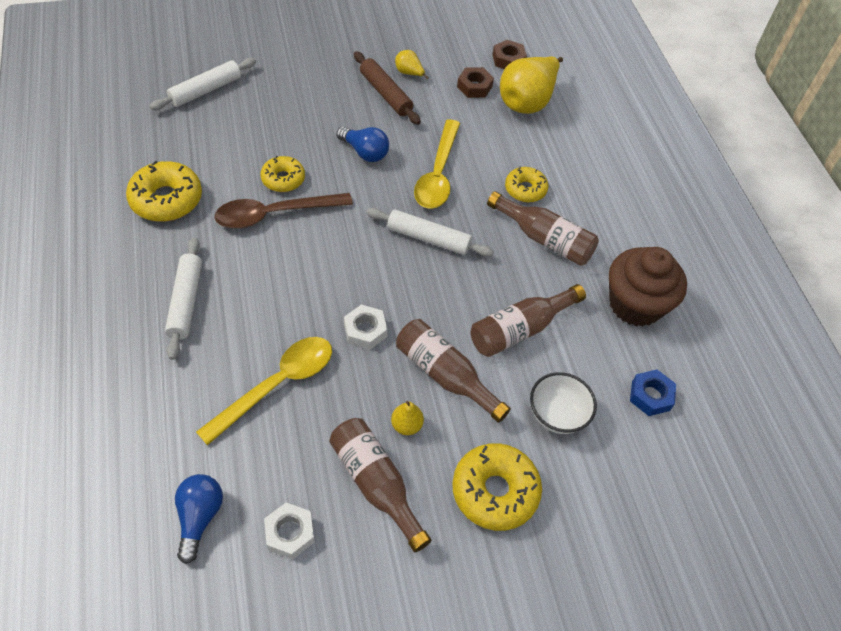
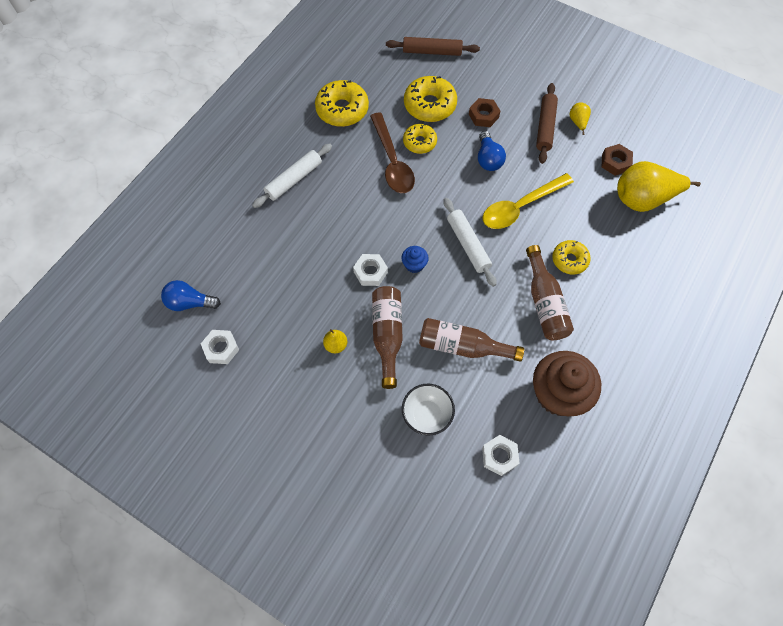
camera: 50 degrees right, 10 degrees up
white rolling pin [150,58,256,110] -> brown rolling pin [386,37,480,56]
blue light bulb [175,474,223,564] -> blue light bulb turned 135 degrees counterclockwise [161,280,221,311]
yellow spoon [196,337,332,446] -> none
brown spoon [215,193,353,229] -> brown spoon turned 135 degrees counterclockwise [370,112,415,193]
brown bottle [329,418,431,552] -> none
yellow donut [452,443,542,531] -> yellow donut moved to [404,76,457,122]
brown nut [492,40,527,69] -> brown nut moved to [469,98,500,127]
blue nut [630,370,676,416] -> white nut [482,435,520,476]
none -> blue cupcake [402,246,429,273]

